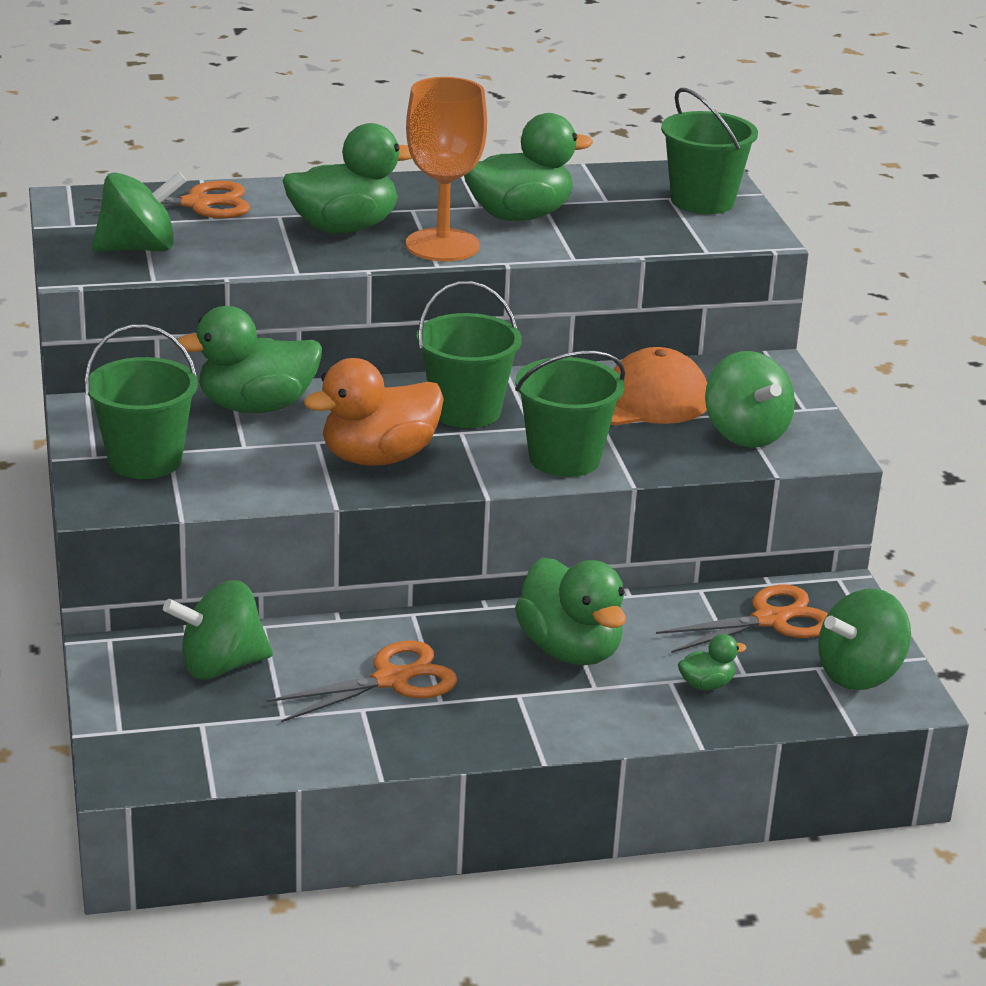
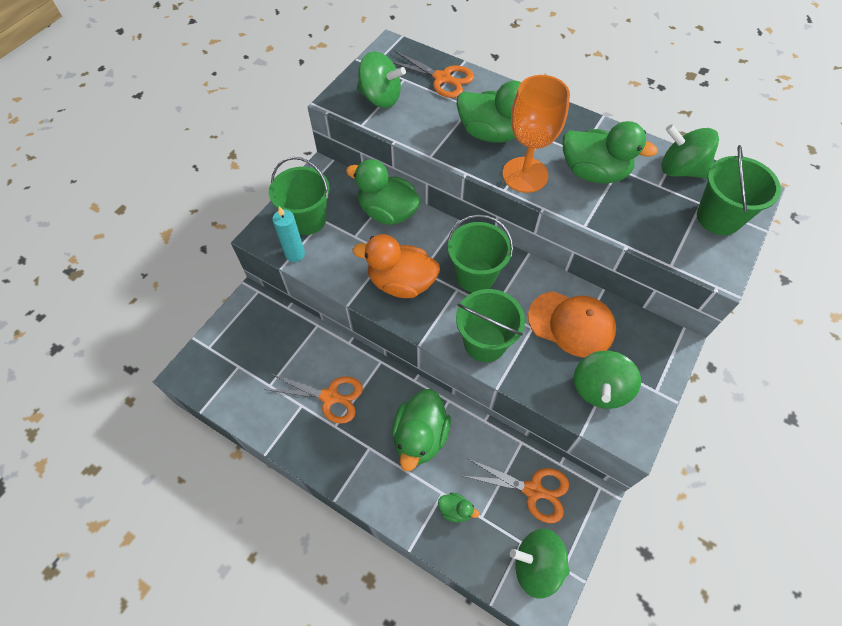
camera: 45 degrees right, 30 degrees up
green spinning top [163,580,273,680] -> green spinning top moved to [662,124,719,178]
none -> turquoise candle [272,206,305,262]

